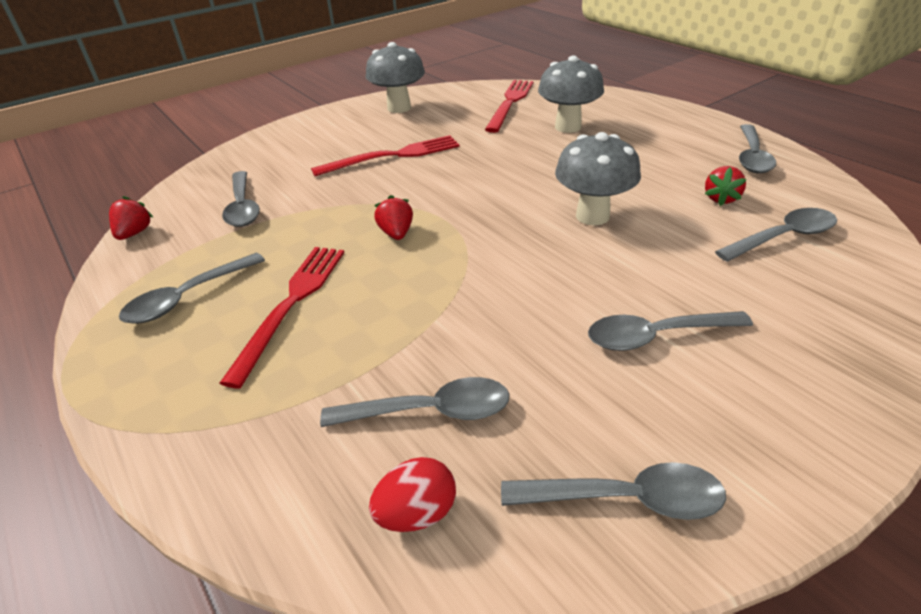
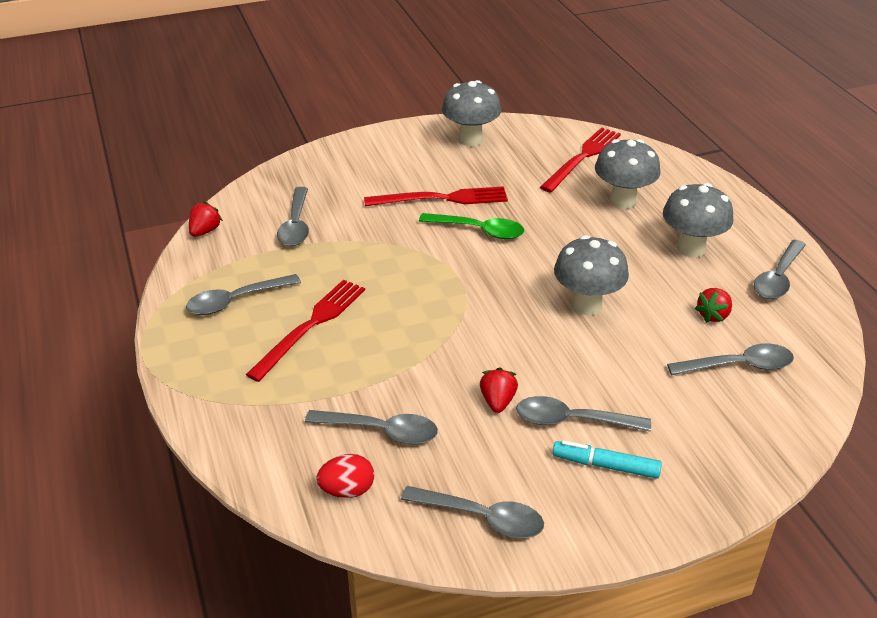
camera: 15 degrees right, 0 degrees up
red strawberry [374,195,413,240] -> red strawberry moved to [480,367,518,413]
none -> green spoon [419,213,524,239]
none -> turquoise marker [553,440,662,479]
none -> grey mushroom [663,183,733,258]

